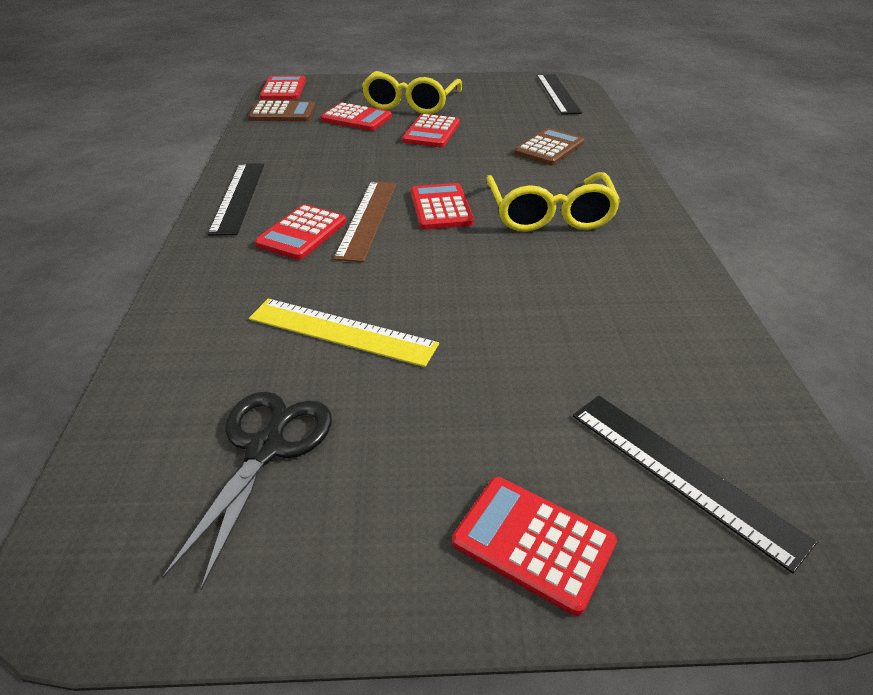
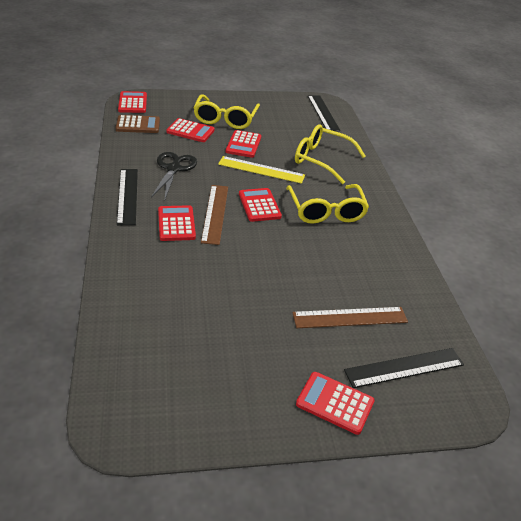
camera: 10 degrees left, 0 degrees up
black scissors [162,391,332,590] -> black scissors moved to [151,152,197,201]
yellow ruler [249,299,439,367] -> yellow ruler moved to [218,156,305,184]
red calculator [255,204,346,260] -> red calculator turned 150 degrees clockwise [158,205,196,241]
brown calculator [514,128,584,165] -> yellow glasses [295,124,365,184]
black ruler [573,396,817,573] -> black ruler turned 60 degrees counterclockwise [344,348,464,388]
none -> brown ruler [293,307,408,328]

